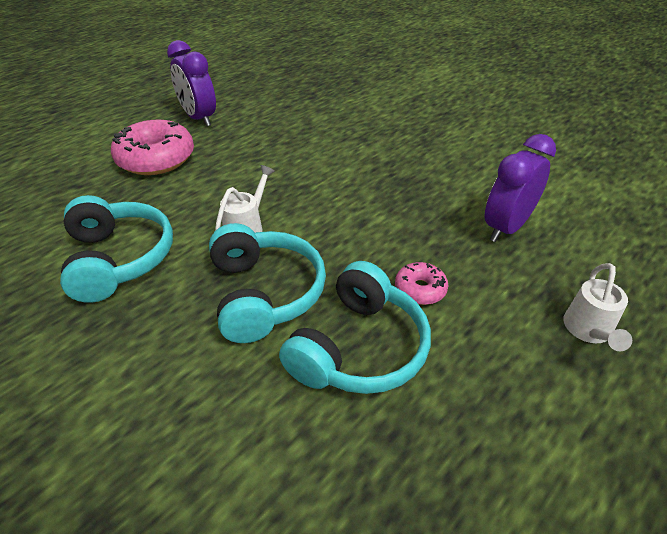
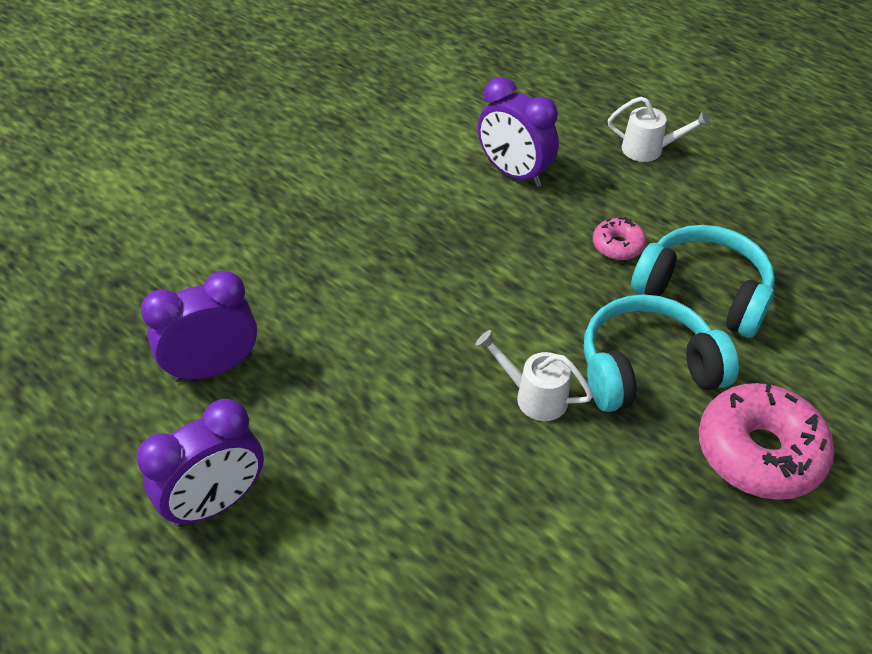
camera: 90 degrees left, 5 degrees up
turquoise headphones [60,195,173,303] -> none
pink donut [111,120,194,175] -> pink donut moved to [699,382,835,500]
none -> purple clock [141,271,257,382]

